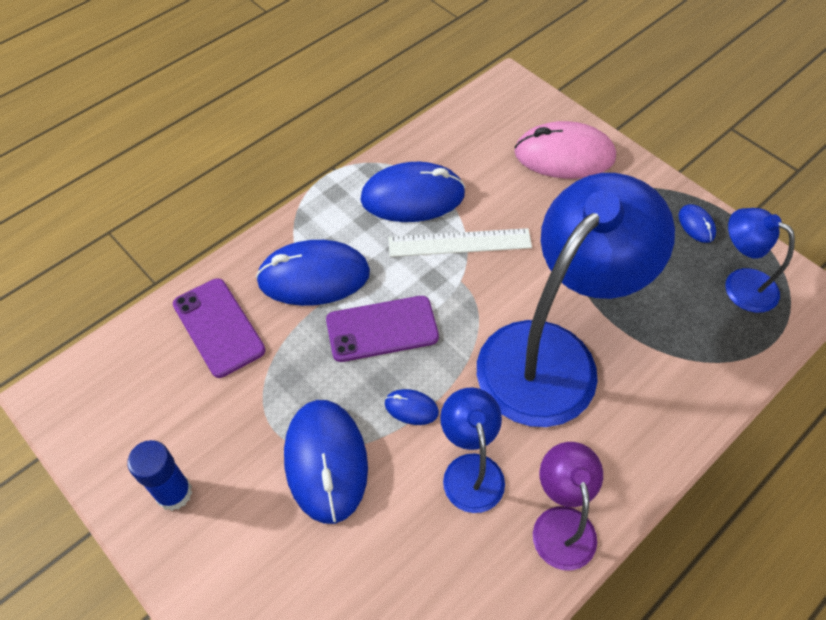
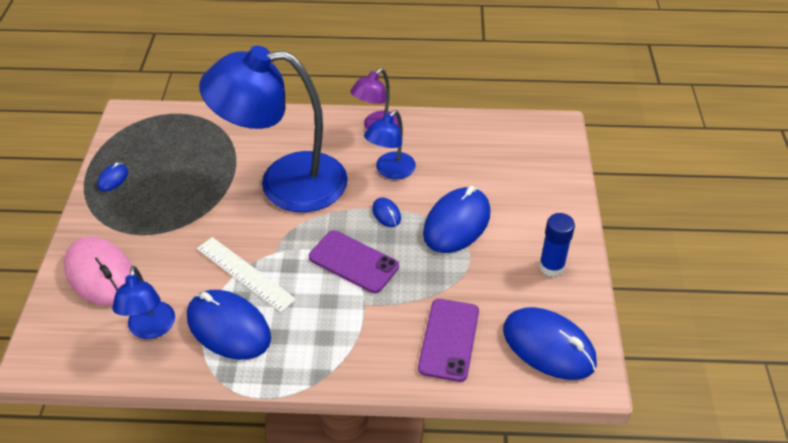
camera: 135 degrees left, 10 degrees down
blue mouse [256,240,370,306] -> blue mouse moved to [503,307,597,380]
blue lamp [725,208,795,313] -> blue lamp moved to [112,266,175,339]

